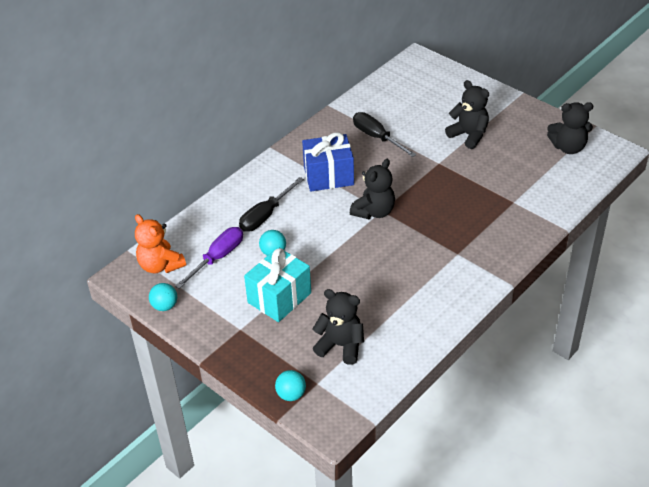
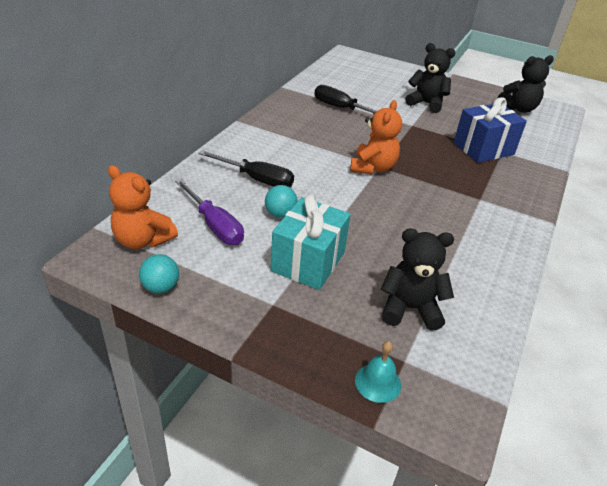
camera: 20 degrees left, 5 degrees down
purple screwdriver [175,227,243,289] -> purple screwdriver turned 120 degrees clockwise [175,179,244,245]
black screwdriver [239,177,304,232] -> black screwdriver turned 90 degrees counterclockwise [198,150,294,187]
turquoise ball [275,370,306,401] -> turquoise bell [355,341,401,403]
blue gift [302,132,354,191] -> blue gift moved to [454,97,527,163]
black teddy bear [350,159,395,219] -> orange teddy bear [350,100,402,174]

